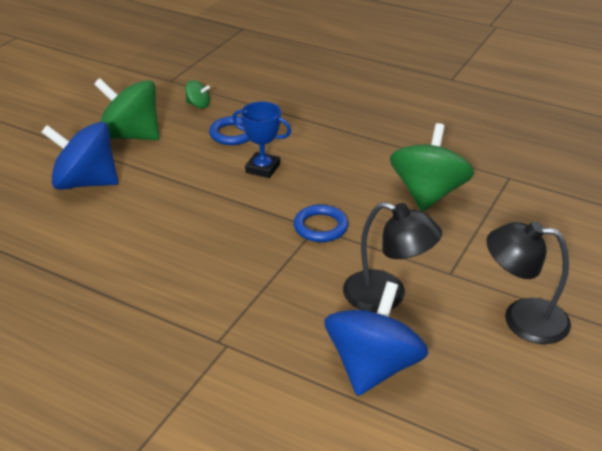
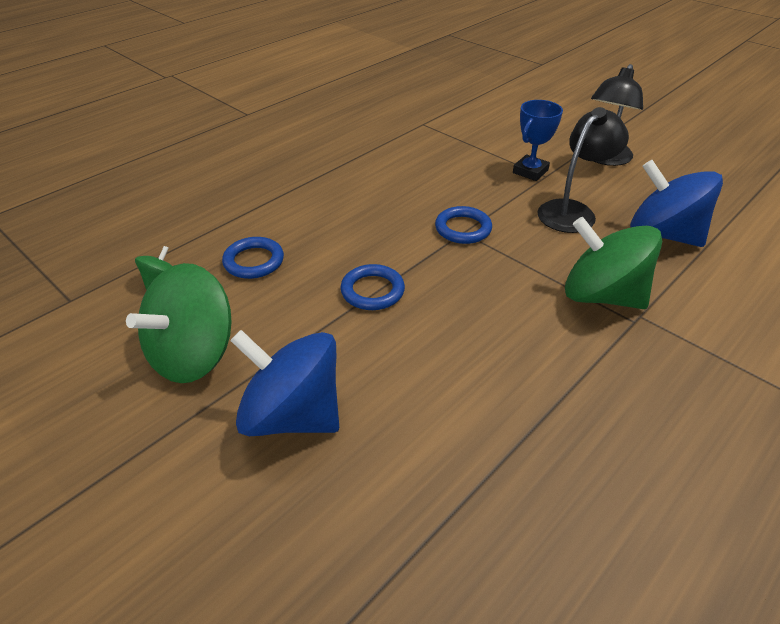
camera: 75 degrees left, 5 degrees up
blue spinning top [41,122,118,190] -> blue spinning top turned 90 degrees clockwise [230,330,339,436]
blue trophy [232,102,291,178] -> blue trophy moved to [513,100,563,181]
green spinning top [390,123,474,212] -> green spinning top moved to [565,217,663,309]
none -> blue ring [340,264,405,310]

